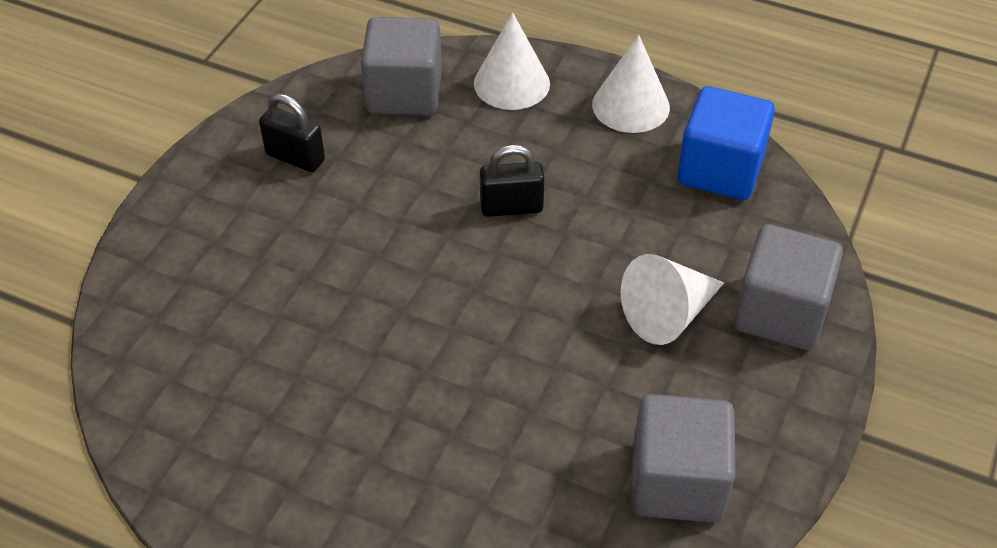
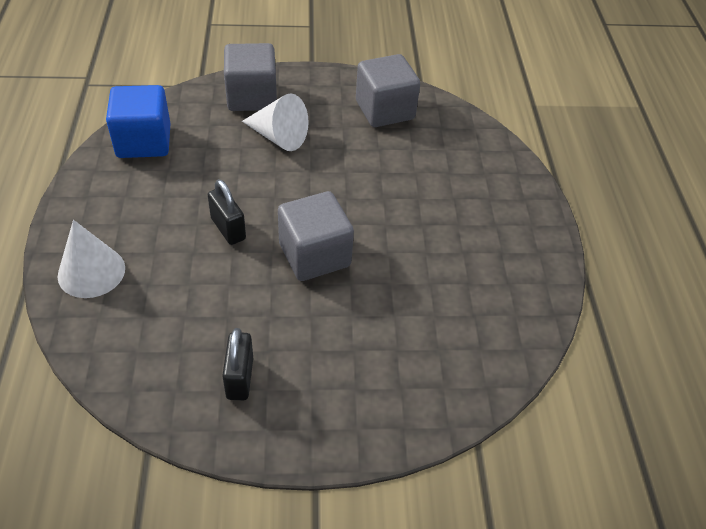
camera: 120 degrees left, 0 degrees up
grey cube [361,17,442,116] -> grey cube moved to [278,191,354,281]
white cone [592,35,670,133] -> none

